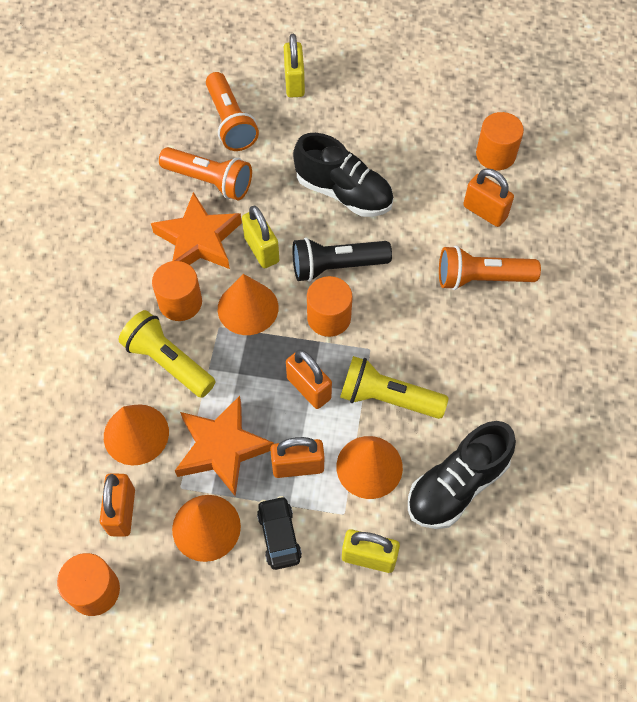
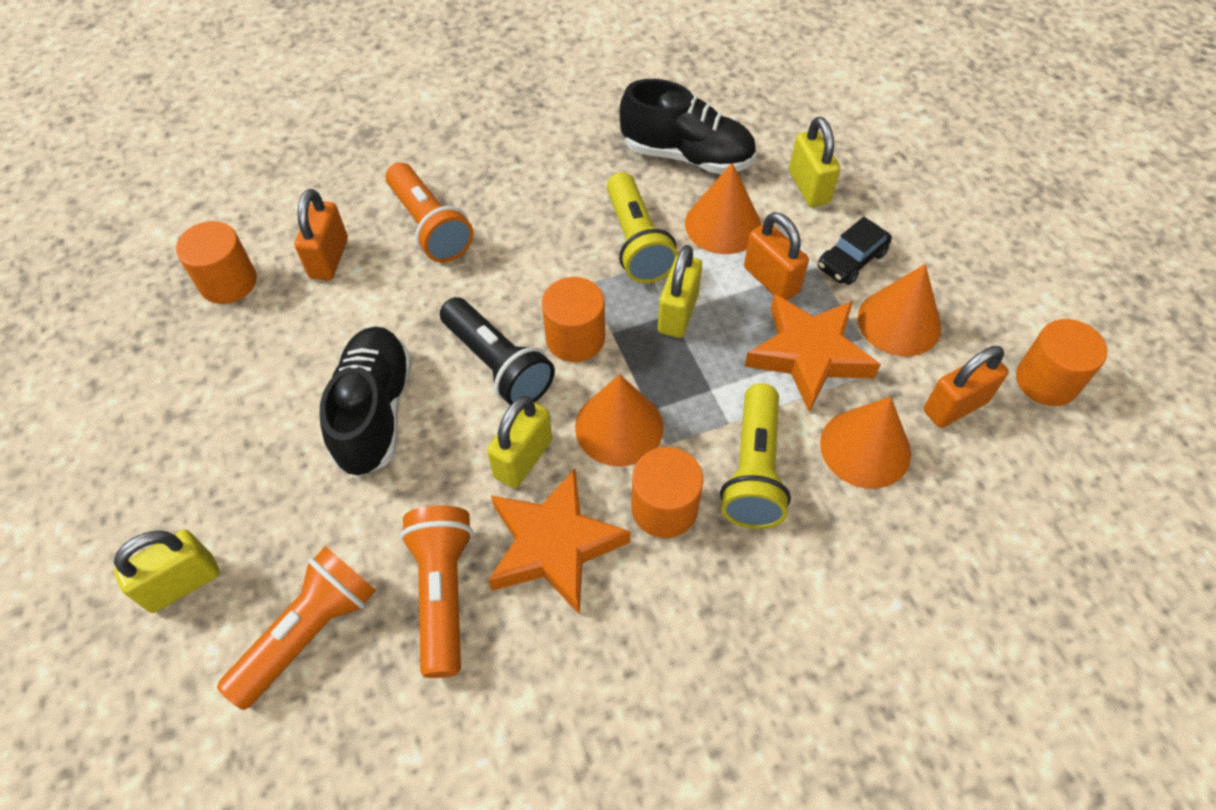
camera: 120 degrees left, 5 degrees down
orange padlock [286,350,332,409] -> yellow padlock [658,245,702,338]

